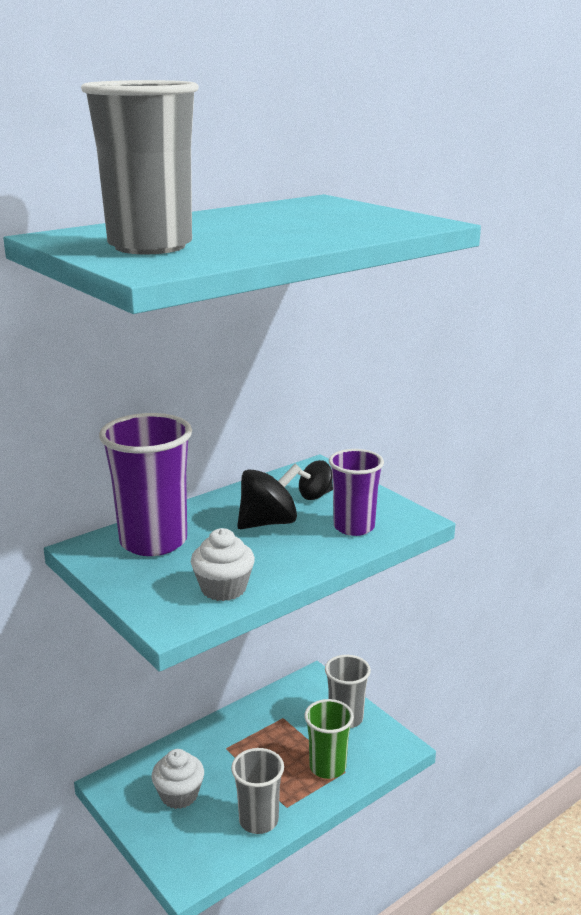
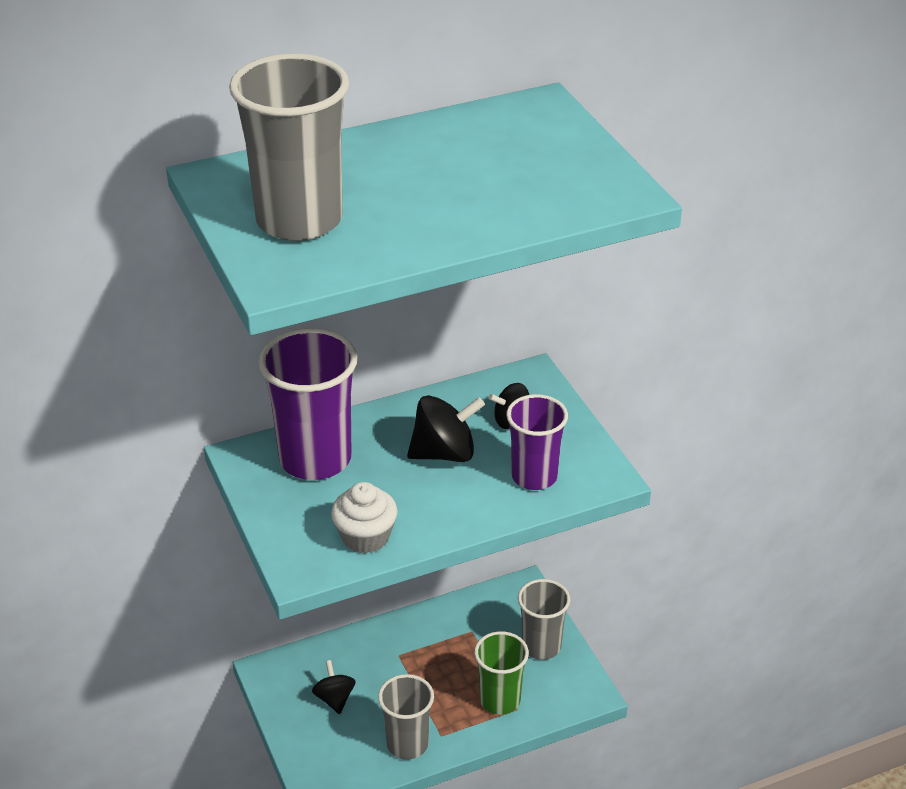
camera: 15 degrees right, 15 degrees up
white cupcake [151,749,204,809] -> black spinning top [312,660,356,714]

